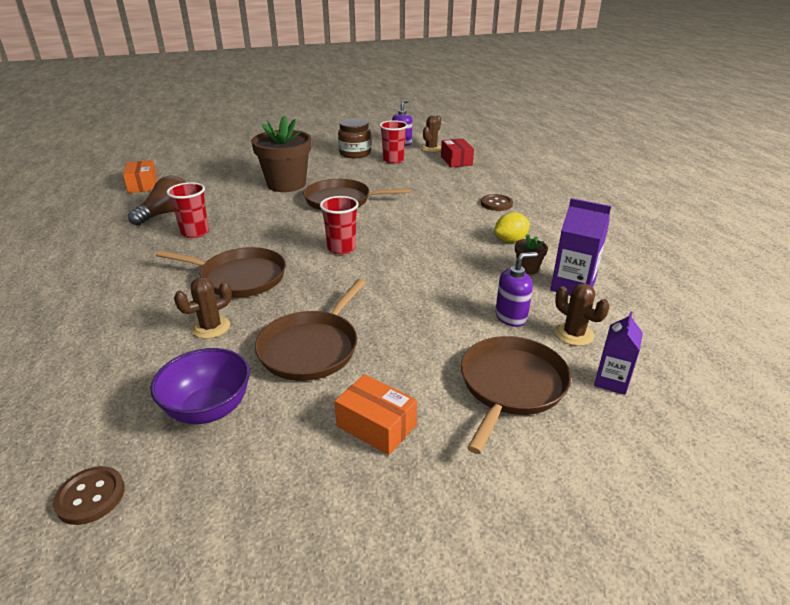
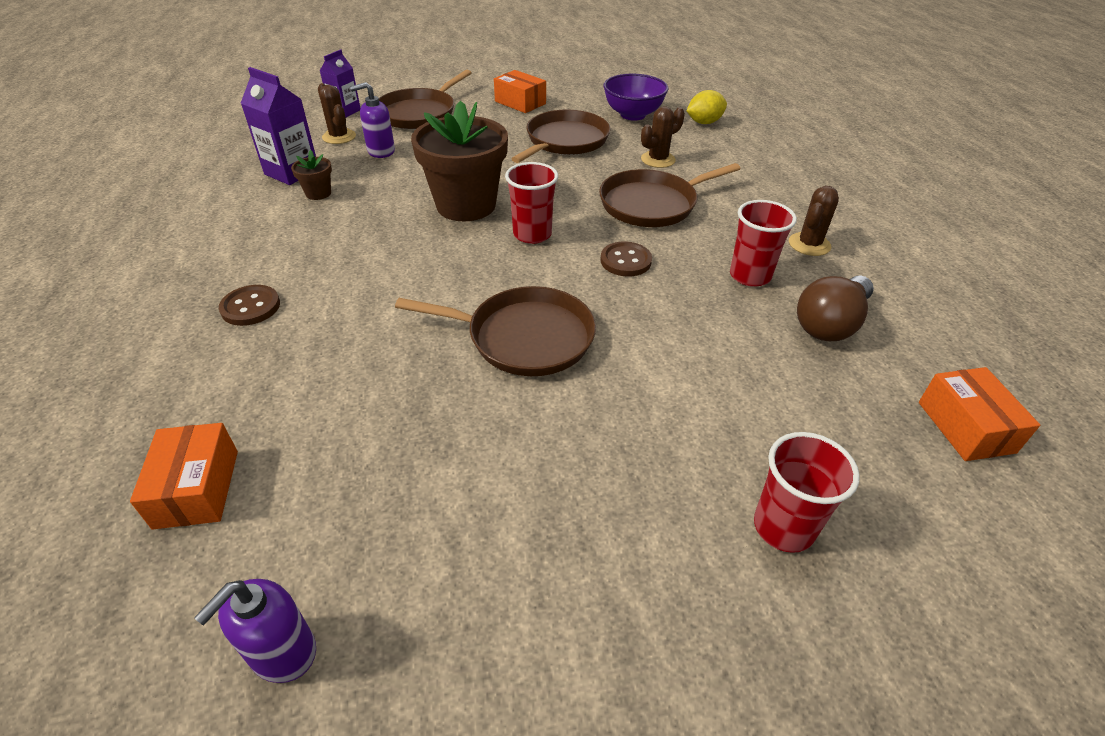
camera: 175 degrees left, 10 degrees up
brown button [53,466,125,525] -> brown button moved to [600,242,652,276]
brown pan [156,247,286,298] -> brown pan turned 45 degrees counterclockwise [599,163,741,227]
brown flower pot [251,116,312,192] -> brown flower pot moved to [411,101,508,221]
brown jar [338,118,371,158] -> none
red cup [379,120,408,164] -> red cup moved to [754,432,860,553]
brown cactus [421,115,441,152] -> brown cactus moved to [789,186,839,256]
red box [441,138,474,168] -> orange box [130,423,238,530]
yellow lemon [494,212,530,243] -> yellow lemon moved to [686,90,727,124]

